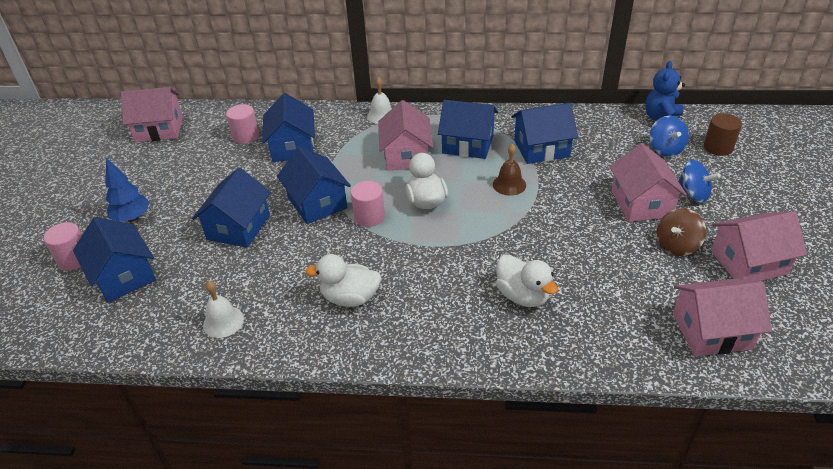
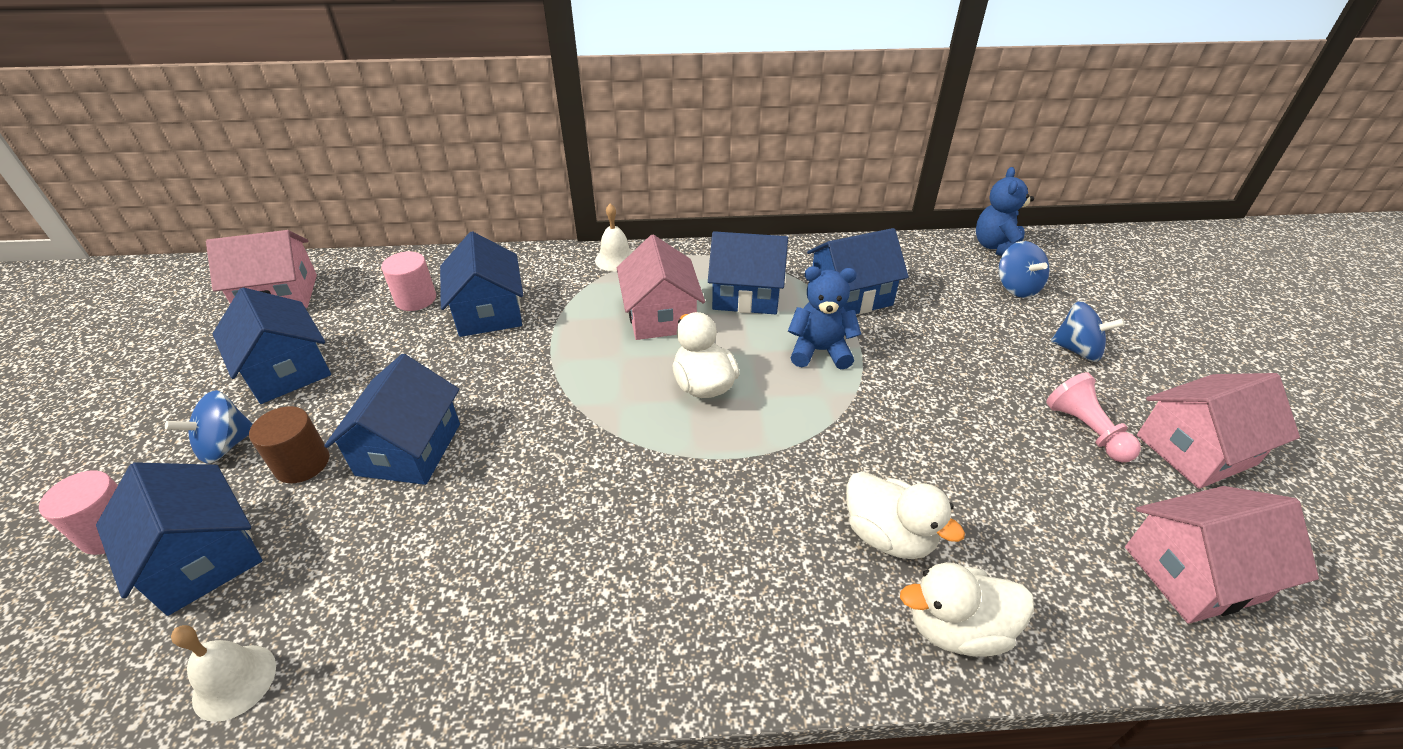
camera: 10 degrees left, 0 degrees up
blue tree [105,157,149,222] -> blue spinning top [165,390,253,464]
white bell [203,281,244,338] -> white bell moved to [171,625,276,722]
blue house [277,147,351,224] -> blue house moved to [213,287,331,404]
white duck [305,254,381,307] -> white duck moved to [900,562,1034,657]
pink cylinder [351,181,385,227] -> none
brown bell [493,144,526,196] -> blue teddy bear [788,266,861,369]
pink house [610,143,687,222] -> none
brown spinning top [657,208,706,256] -> pink pawn [1046,372,1141,462]
brown cylinder [704,113,742,156] -> brown cylinder moved to [249,406,329,483]

